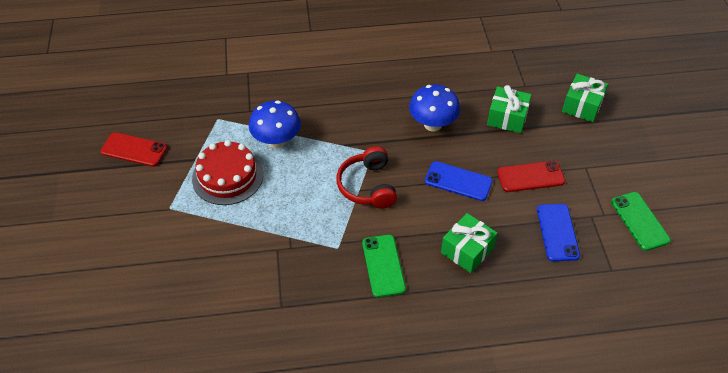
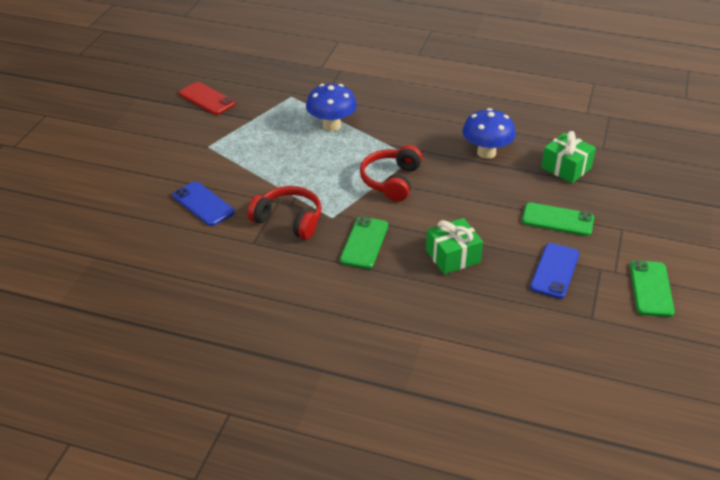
camera: 25 degrees right, 10 degrees down
red cake [192,140,263,205] -> none
blue phone [425,161,493,201] -> blue phone moved to [173,181,235,226]
red phone [497,161,565,192] -> green phone [522,202,594,236]
green gift [562,74,608,122] -> none
none -> red headphones [247,186,322,239]

